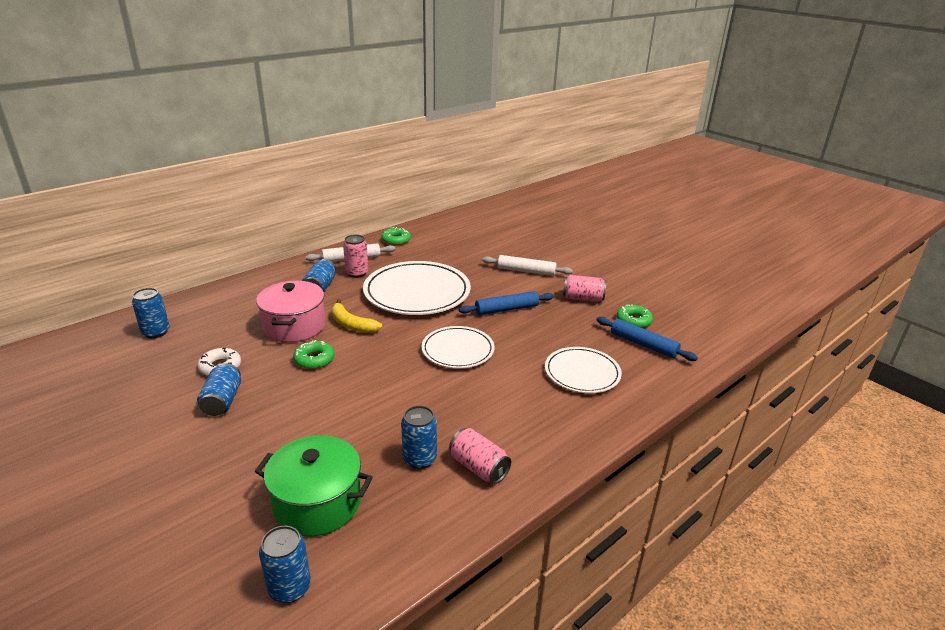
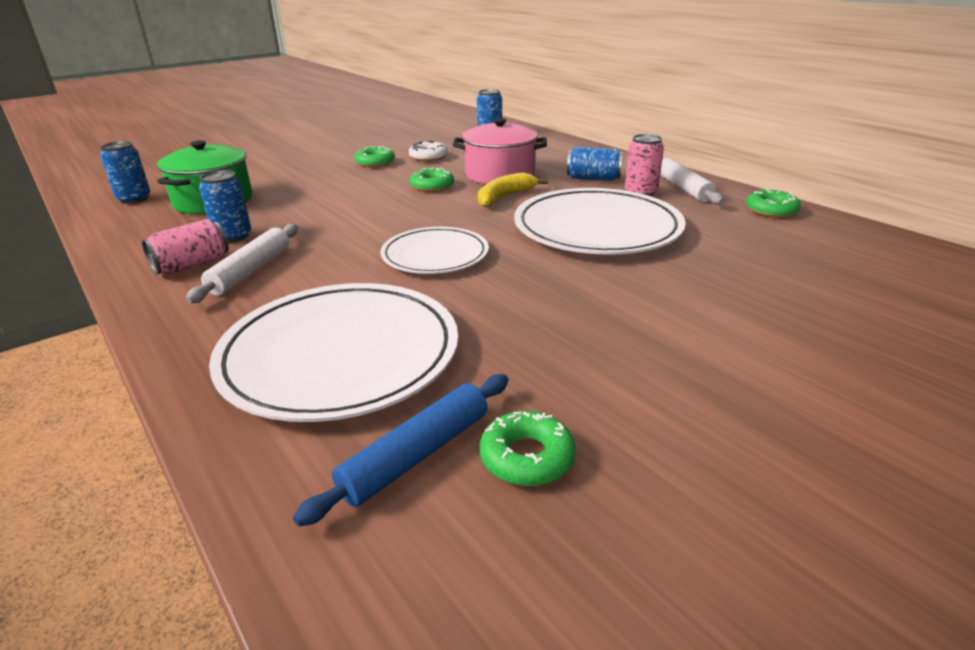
camera: 95 degrees right, 0 degrees up
blue can [197,363,241,416] -> green donut [354,146,395,167]
blue rolling pin [459,291,554,315] -> none
white rolling pin [482,255,573,276] -> white rolling pin moved to [186,224,298,303]
white plate [545,347,622,393] -> white plate [209,283,458,422], size x1.68
pink can [563,275,606,302] -> none

